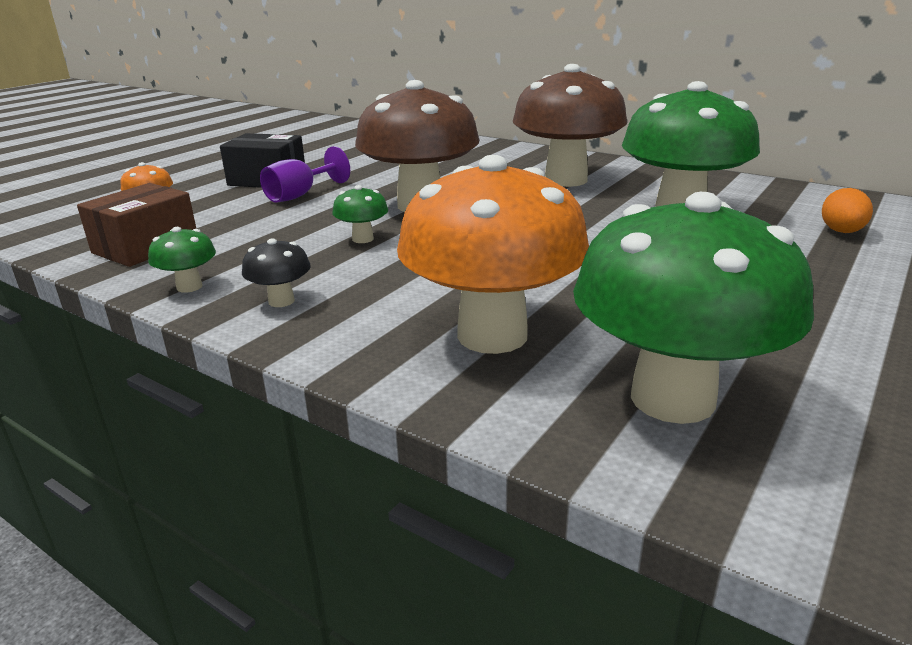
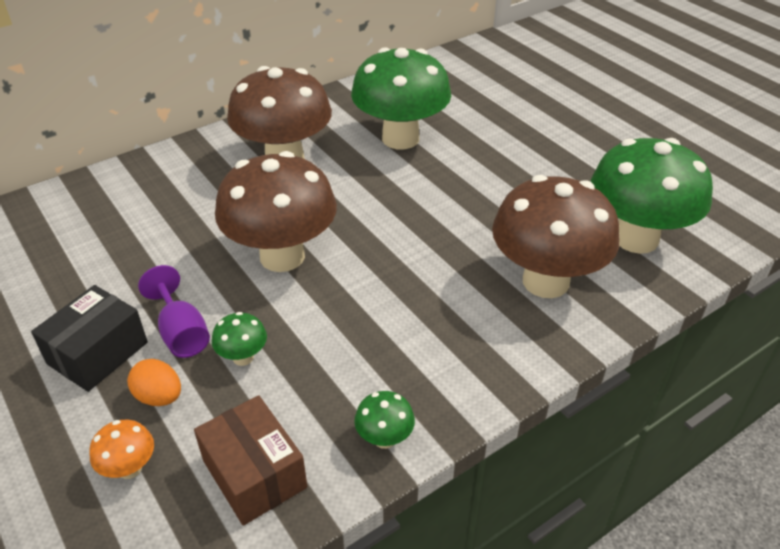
camera: 70 degrees left, 15 degrees up
black mushroom [242,238,311,307] -> none
green mushroom [332,185,388,243] -> green mushroom moved to [212,312,267,366]
orange mushroom [397,155,589,354] -> brown mushroom [492,175,619,298]
orange egg [822,188,873,233] -> orange egg moved to [127,359,181,406]

